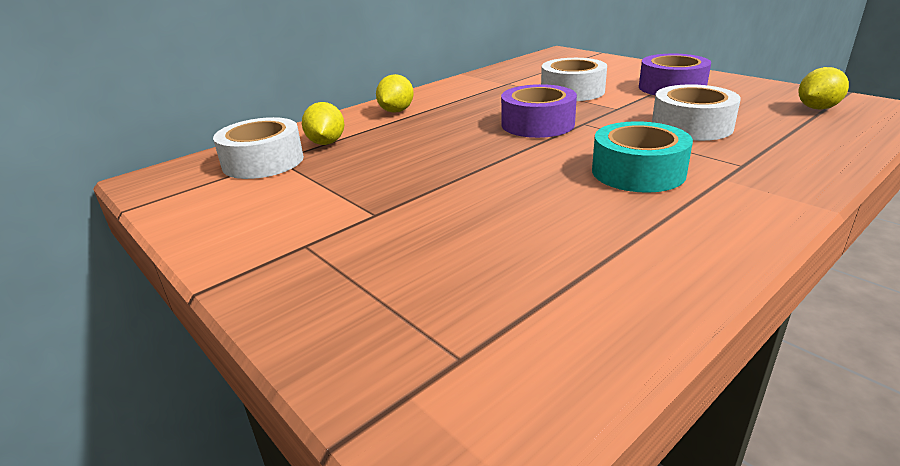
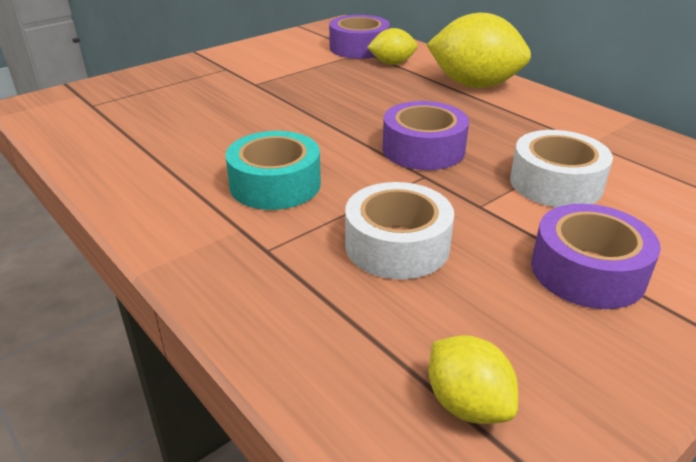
camera: 90 degrees right, 5 degrees up
white tape [213,117,304,179] -> purple tape [329,15,390,59]
yellow lemon [376,74,414,113] -> yellow lemon [426,13,531,88], size x1.88

